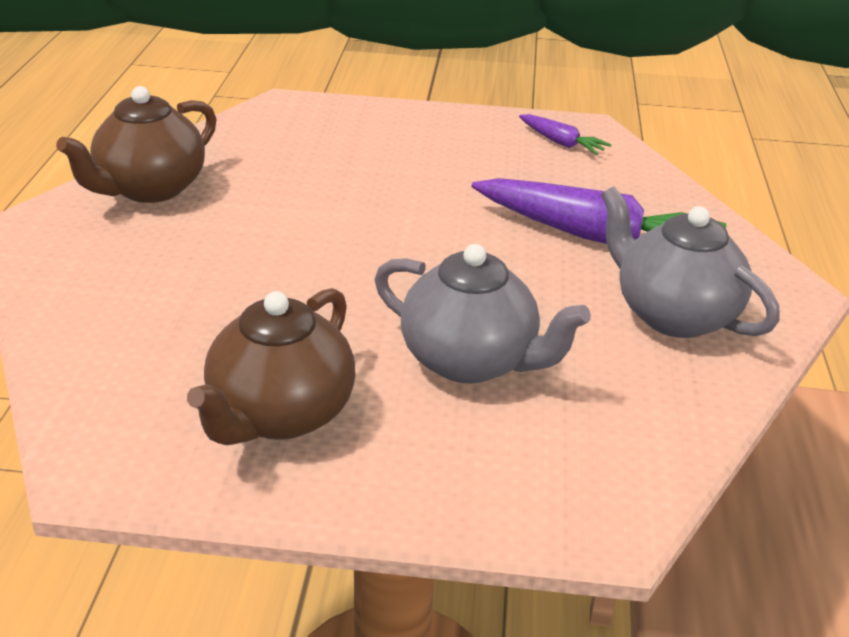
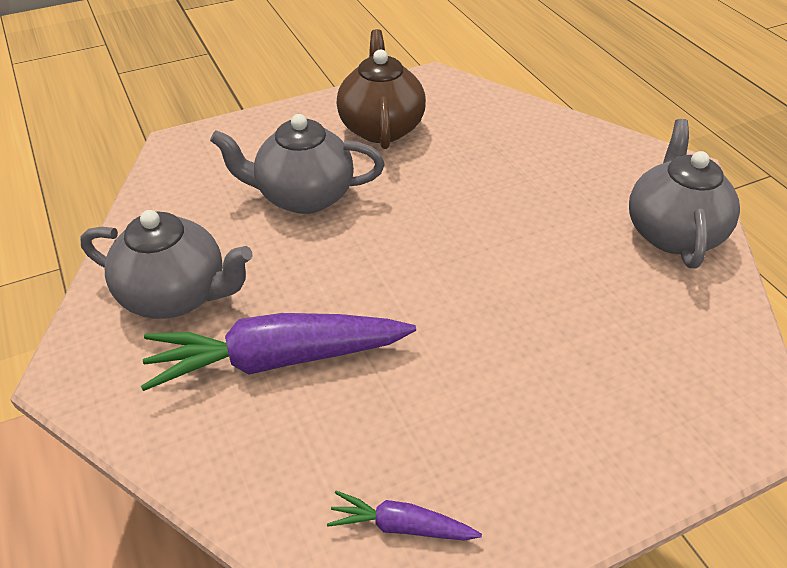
camera: 150 degrees right, 10 degrees up
brown teapot [56,86,217,203] -> grey teapot [629,119,740,268]

